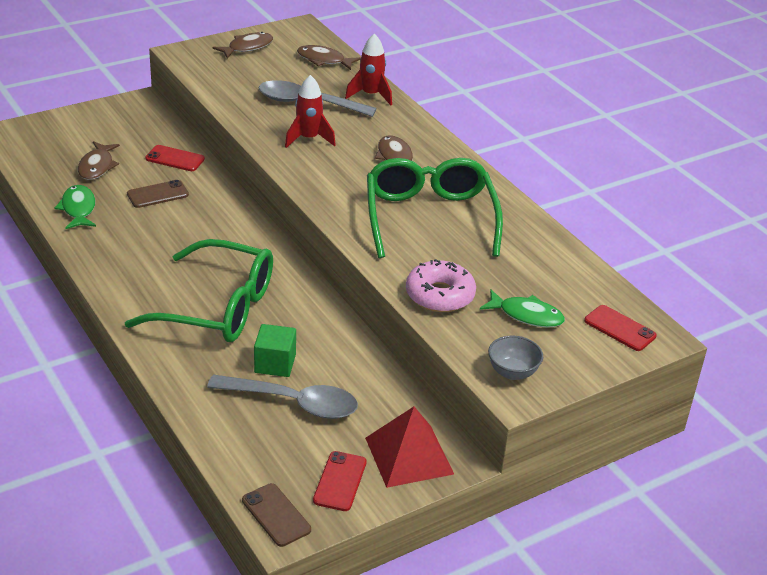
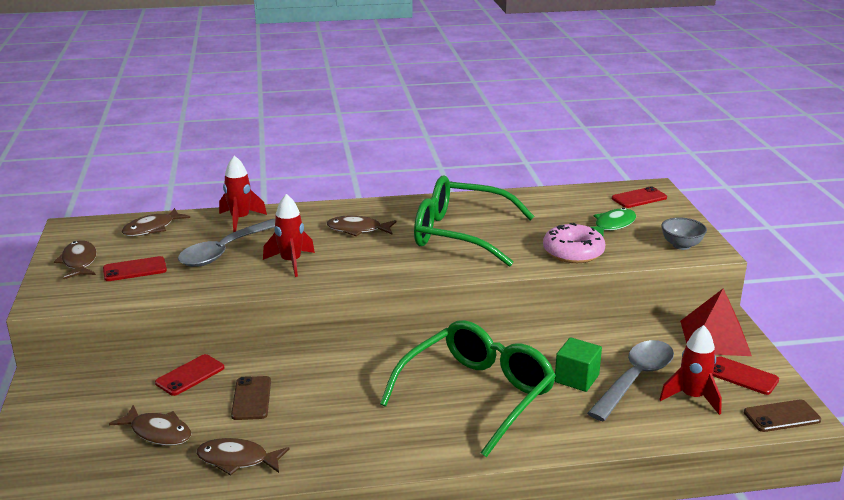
camera: 65 degrees left, 10 degrees down
green fish [55,185,96,229] -> brown fish [196,438,290,476]
none -> red phone [103,256,167,281]
none -> red rocket [659,325,722,415]

